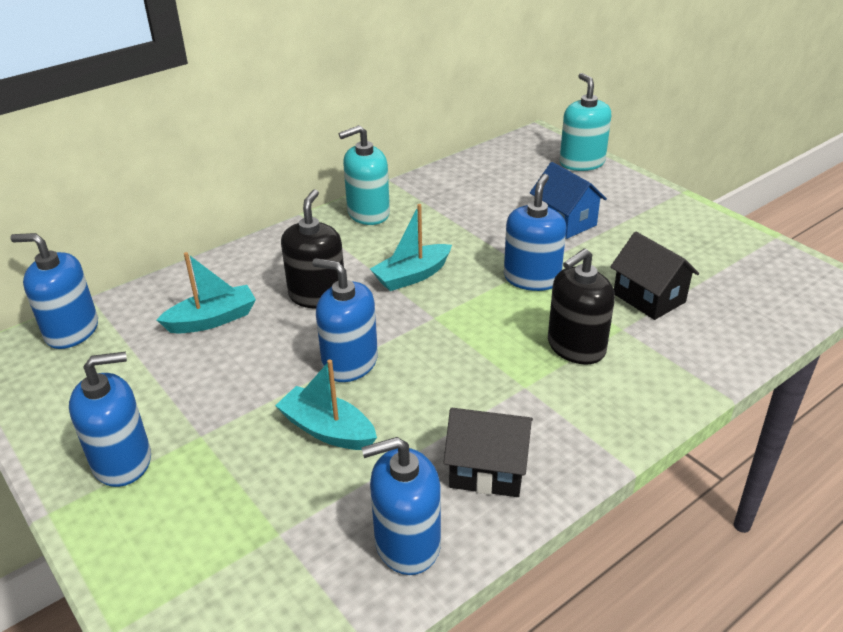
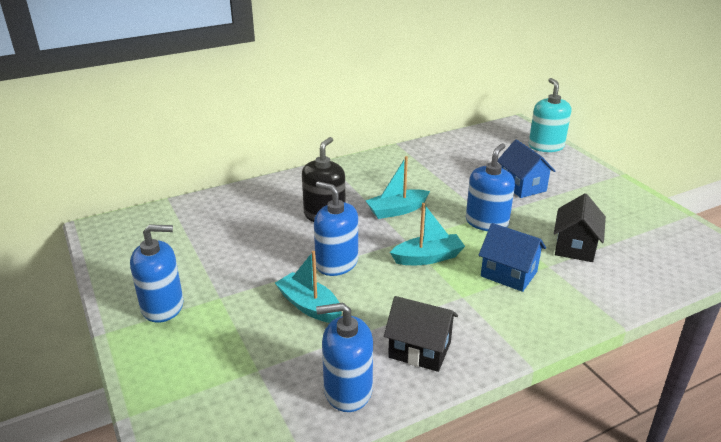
camera: 10 degrees right, 5 degrees down
blue soap dispenser [10,233,98,349] -> none
turquoise boat [157,252,256,334] -> turquoise boat moved to [390,203,465,265]
turquoise soap dispenser [339,125,390,225] -> none
black soap dispenser [548,248,615,364] -> blue house [478,223,546,292]
black house [610,232,699,320] -> black house turned 45 degrees clockwise [554,193,606,262]

